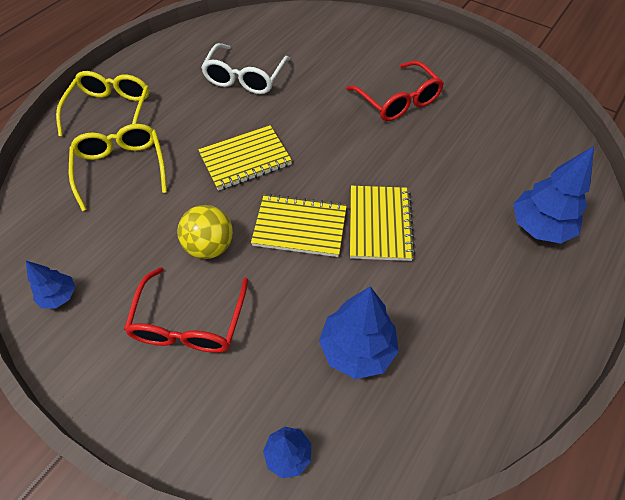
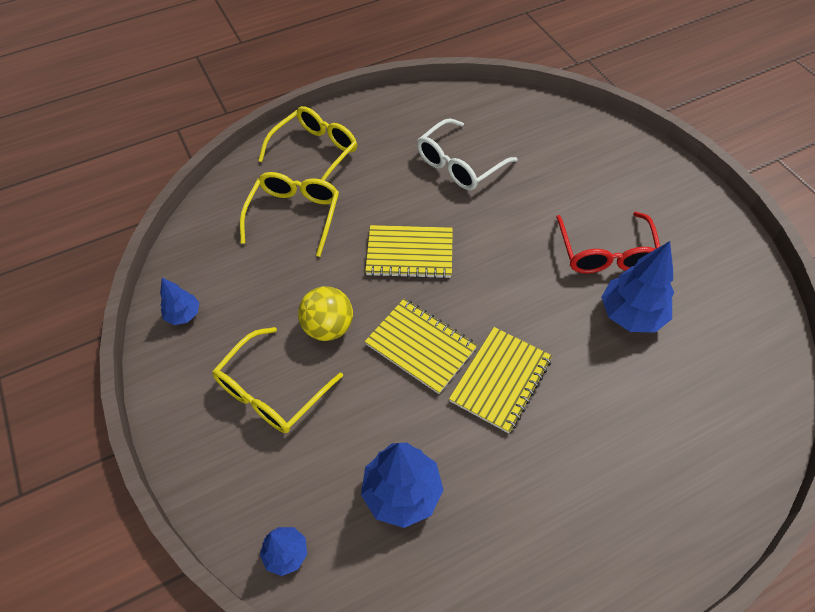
camera: 30 degrees right, 0 degrees up
red glasses [124,267,248,353] -> yellow glasses [212,327,343,433]
blue tree [513,146,594,244] -> blue tree moved to [601,241,674,333]

